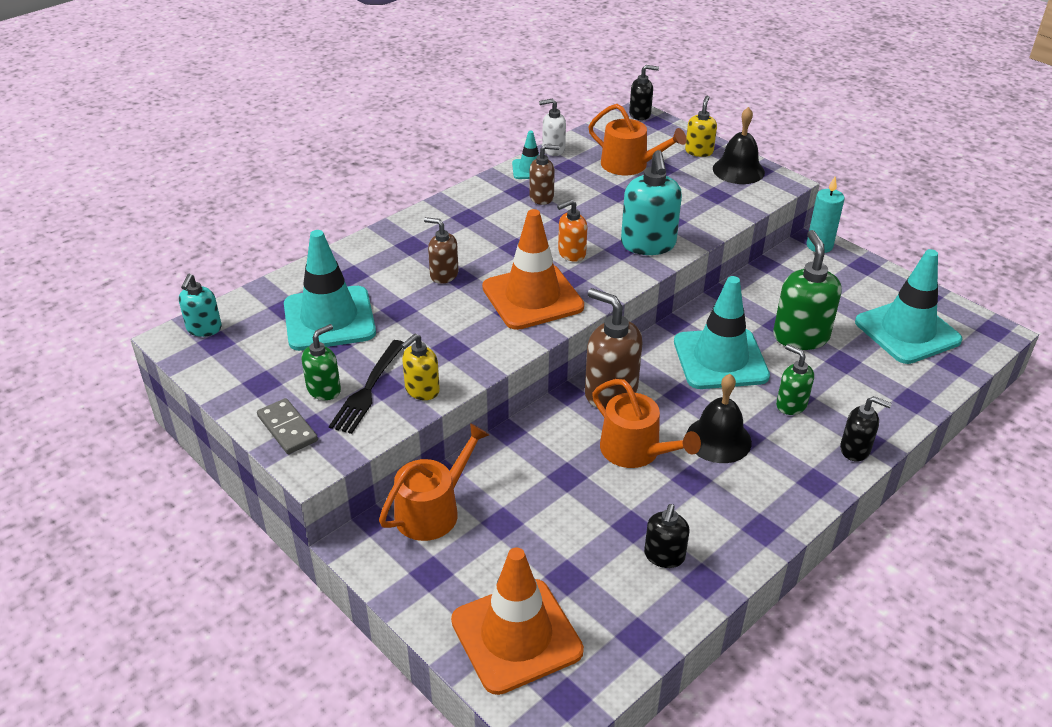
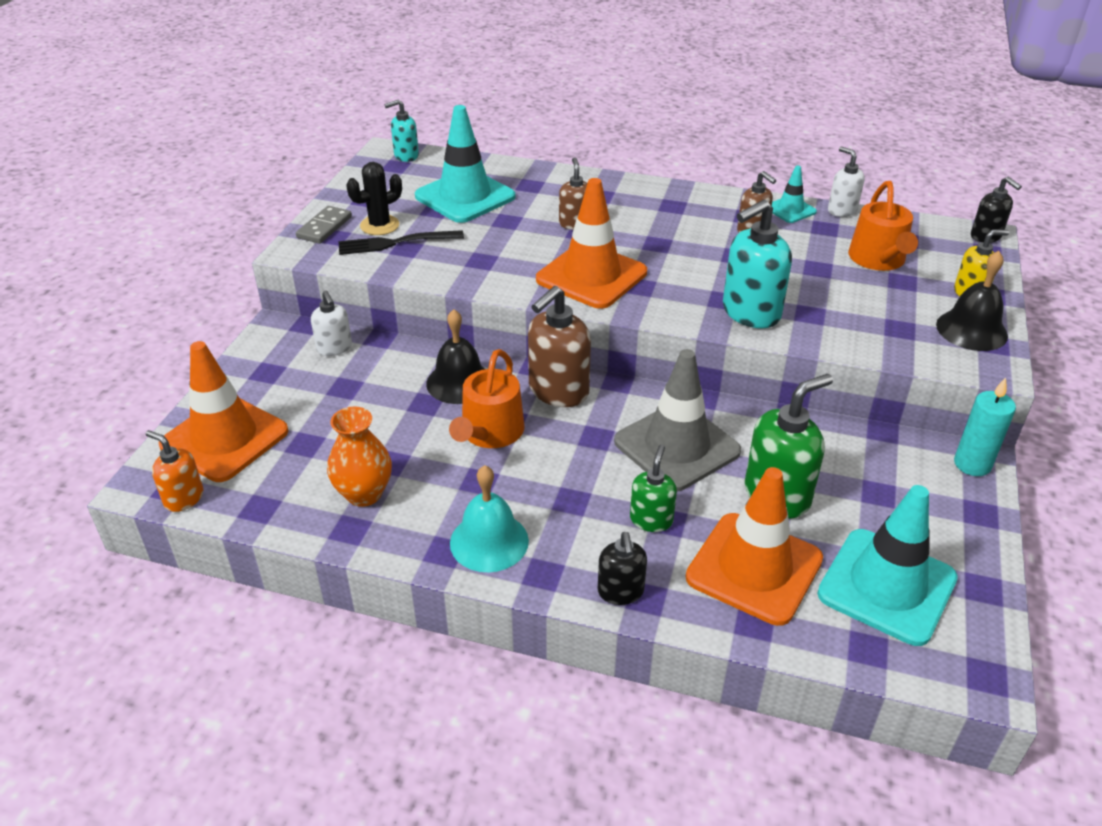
camera: 60 degrees right, 0 degrees up
green soap dispenser [302,324,341,400] -> black cactus [346,162,402,235]
orange watering can [379,423,489,541] -> white soap dispenser [311,290,352,356]
yellow soap dispenser [401,333,440,400] -> none
orange soap dispenser [557,199,587,262] -> orange soap dispenser moved to [145,430,203,512]
brown soap dispenser [585,288,643,409] -> brown soap dispenser turned 150 degrees counterclockwise [528,286,591,407]
black soap dispenser [644,504,690,568] -> orange vase [327,407,392,507]
turquoise traffic cone [674,276,770,389] -> grey traffic cone [614,349,741,491]
black bell [686,374,752,463] -> black bell moved to [426,309,485,404]
none -> turquoise bell [450,465,529,572]
none -> orange traffic cone [686,467,823,626]

